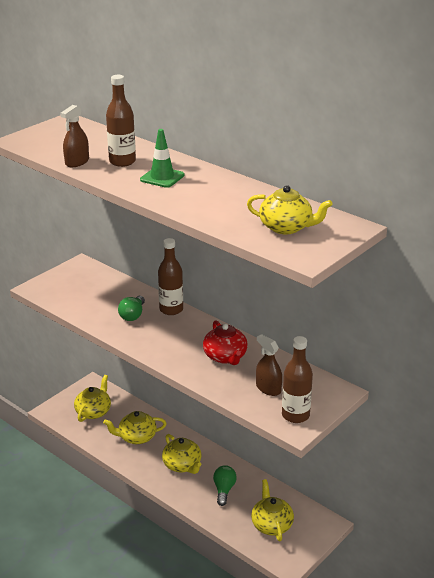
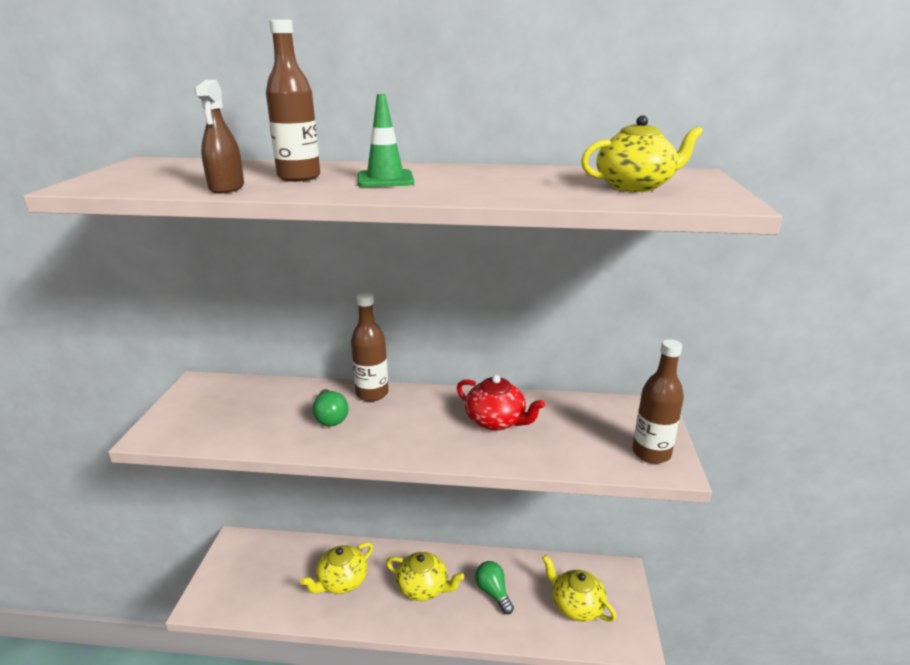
camera: 35 degrees left, 5 degrees down
yellow teapot [74,375,111,422] -> none
brown spray bottle [256,334,282,396] -> none

